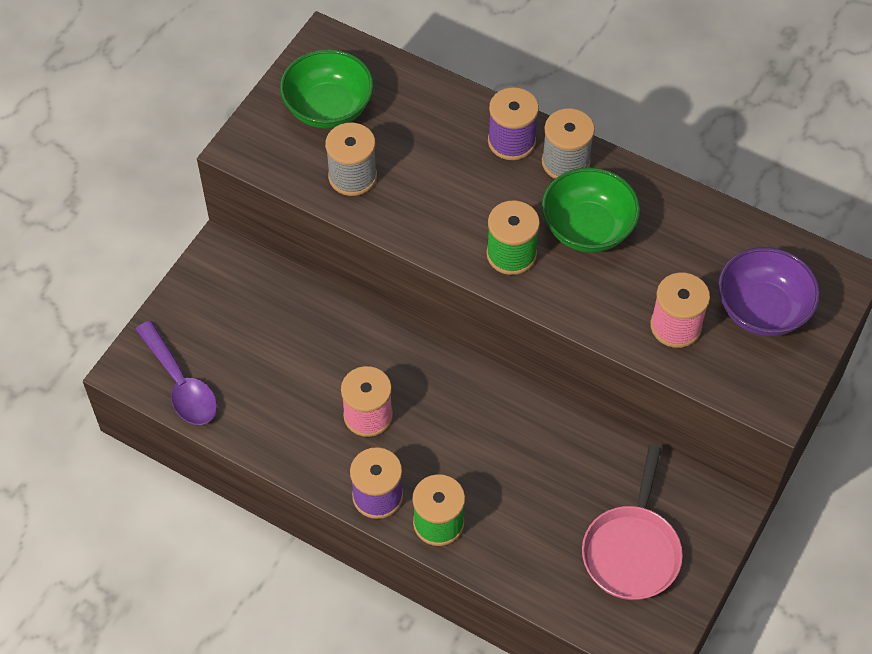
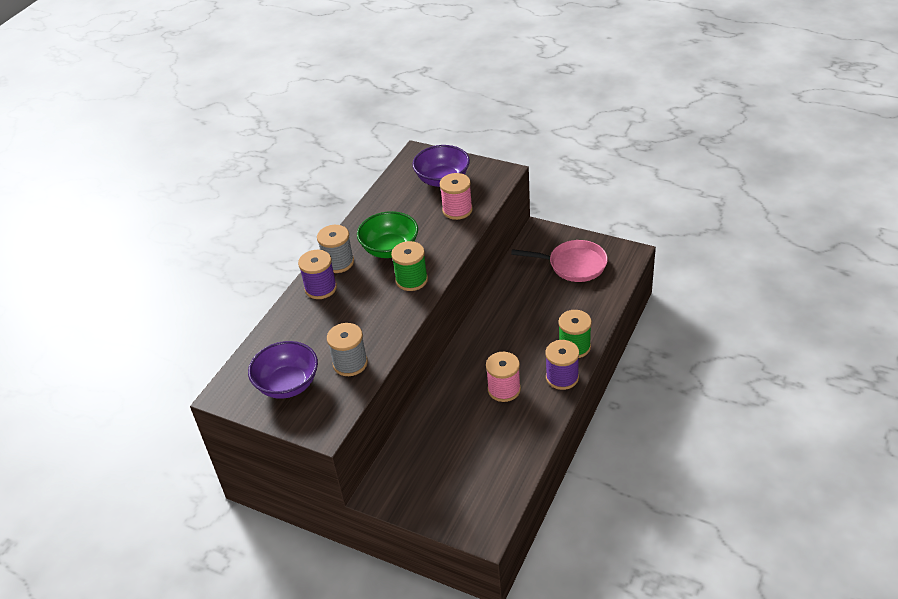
camera: 90 degrees left, 15 degrees down
purple spoon [135,321,217,425] -> none
green bowl [280,49,374,129] -> purple bowl [248,341,318,399]

